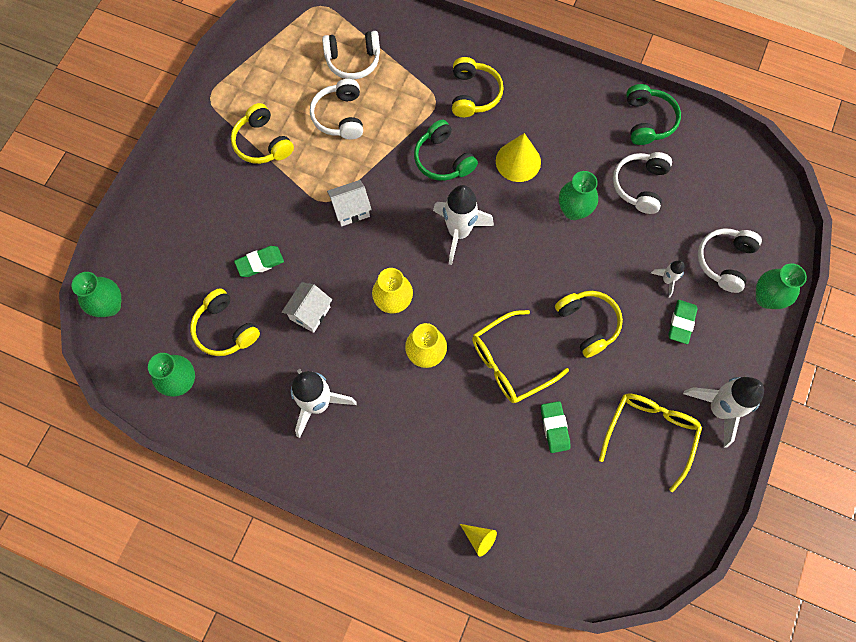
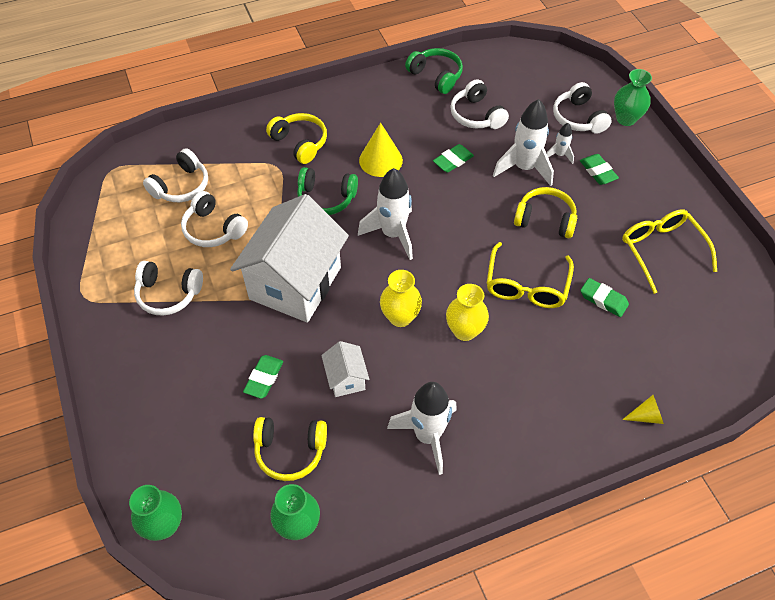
camera: 45 degrees left, 15 degrees down
yellow headphones [231,103,294,164] -> white headphones [134,261,203,316]
white house [327,180,372,226] -> white house [230,194,349,323], size x2.30
green vase [559,171,598,220] -> green eraser [433,144,474,173]
white rocket [683,377,764,448] -> white rocket moved to [493,99,554,186]

